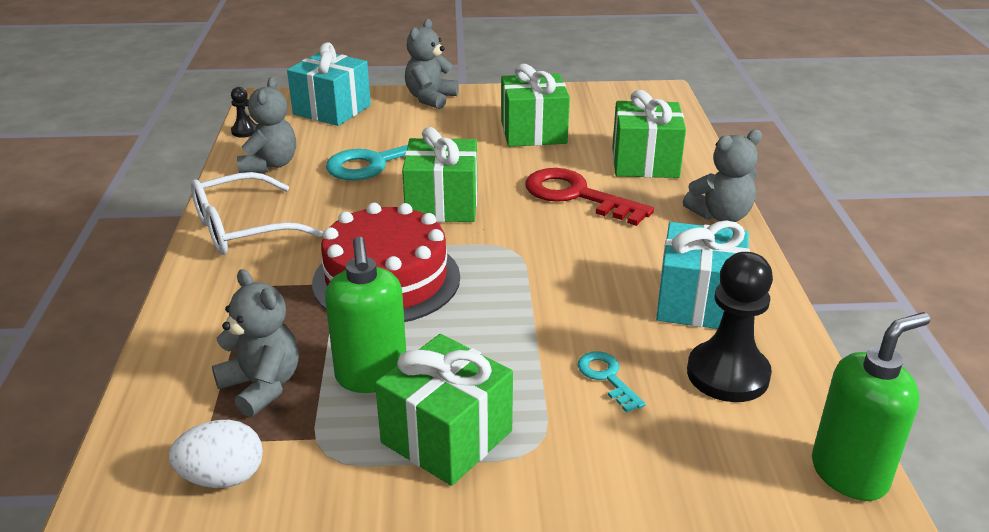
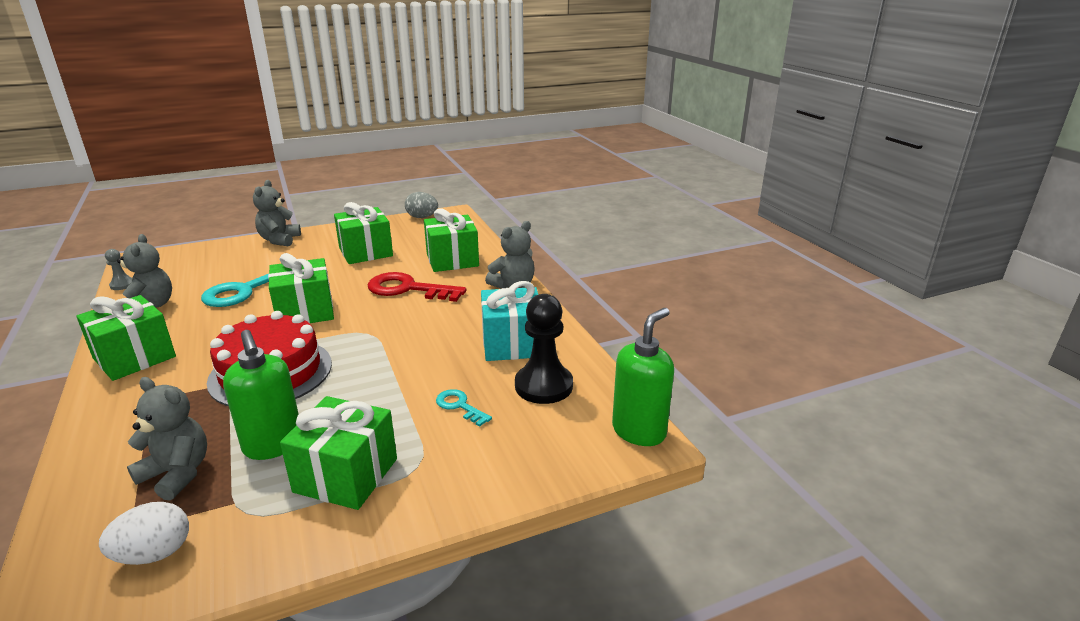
camera: 20 degrees left, 5 degrees down
white glasses [191,172,323,255] -> green gift [76,295,176,381]
black pawn [231,87,257,137] -> grey pawn [105,249,132,290]
turquoise gift [287,42,371,126] -> none
none -> grey egg [405,192,438,218]

